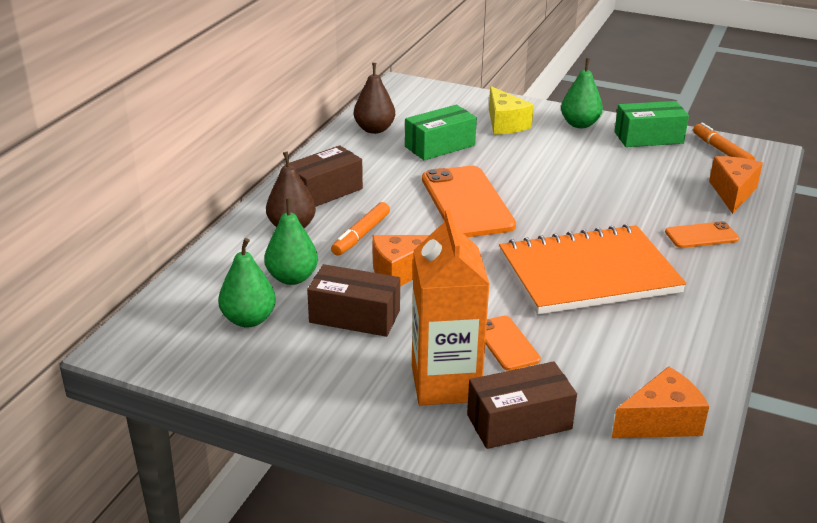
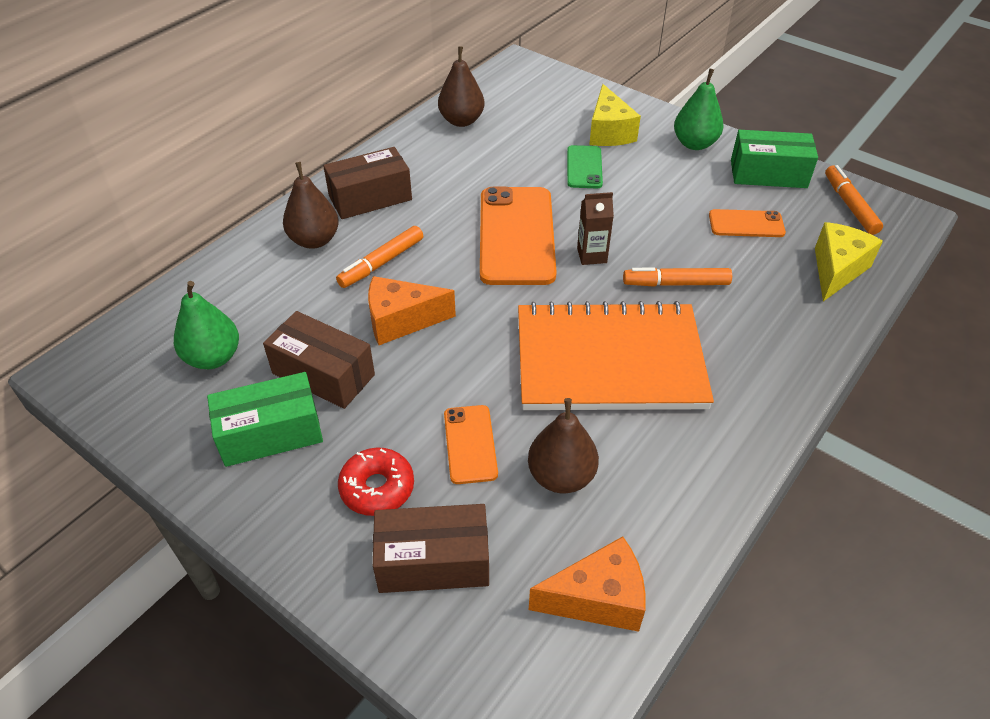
camera: 15 degrees right, 15 degrees up
green pear [264,198,318,285] -> none
green box [405,105,477,160] -> green box moved to [207,372,323,467]
orange carton [412,210,490,406] -> red donut [338,448,414,516]
orange phone [665,221,739,248] -> orange phone moved to [709,209,786,237]
orange cheese [709,156,763,214] -> yellow cheese [815,222,883,301]
none -> brown pear [528,398,599,493]
none -> green phone [567,145,603,188]
none -> brown carton [577,192,614,265]
none -> orange marker [623,268,732,287]

